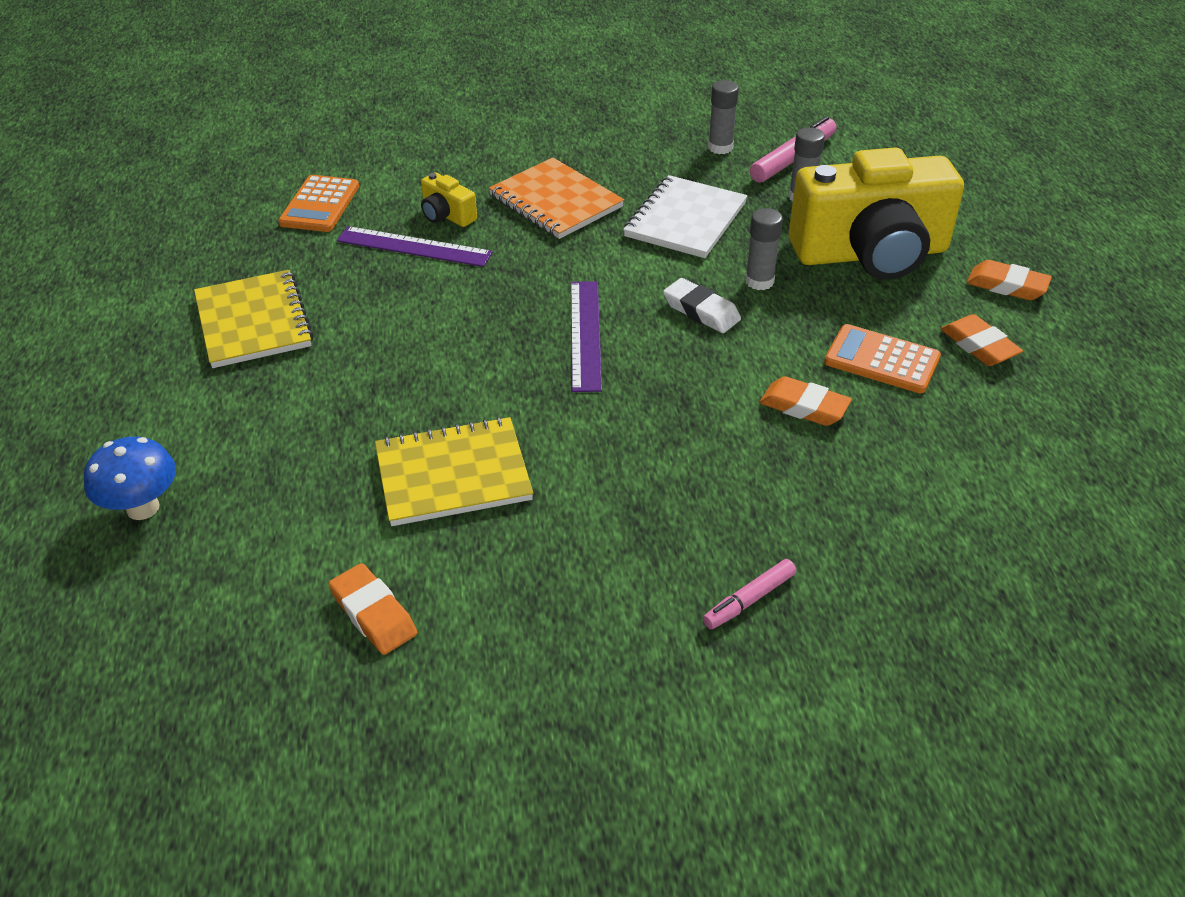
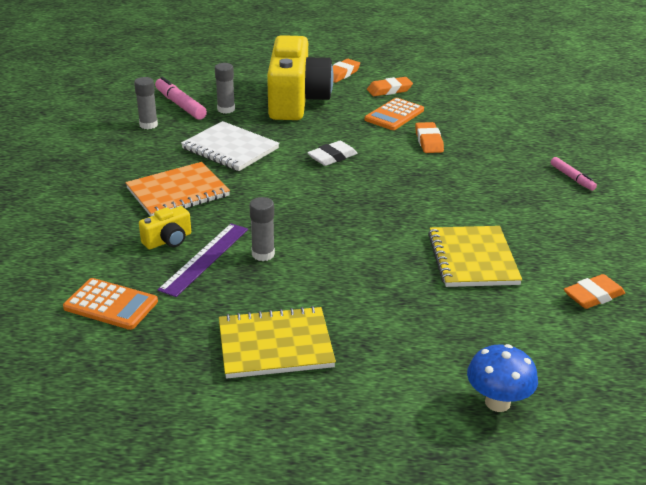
camera: 80 degrees left, 10 degrees down
purple ruler [571,281,602,392] -> none
grey glue stick [745,208,783,290] -> grey glue stick moved to [249,197,275,261]
orange eraser [759,376,852,426] -> orange eraser turned 45 degrees counterclockwise [415,122,444,153]

